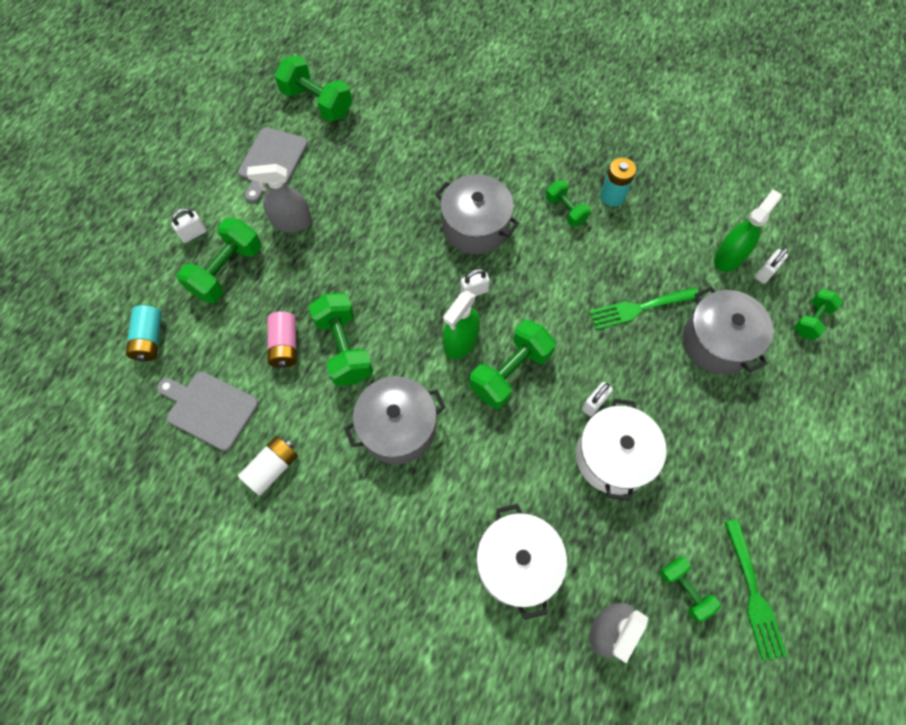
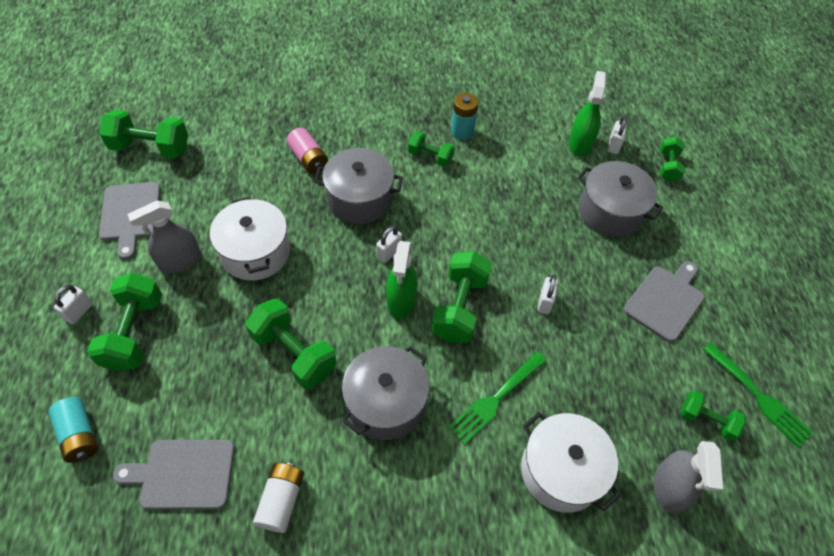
camera: 30 degrees left, 10 degrees down
pink battery [267,311,297,368] -> pink battery moved to [286,128,328,174]
white pot [576,399,667,501] -> white pot moved to [210,197,290,280]
green fork [589,287,700,330] -> green fork moved to [448,352,547,445]
none -> grey cutting board [623,261,705,342]

